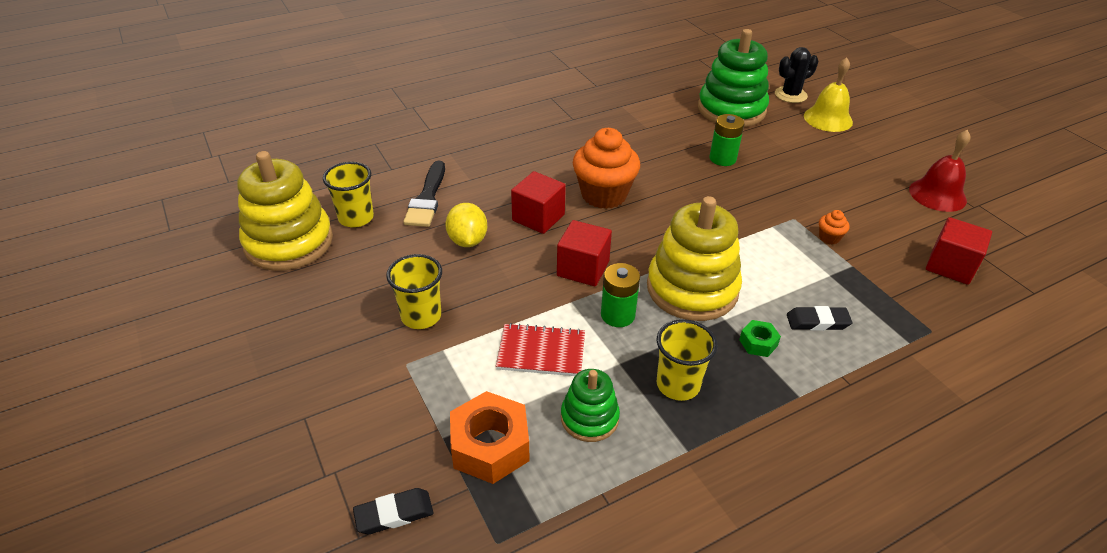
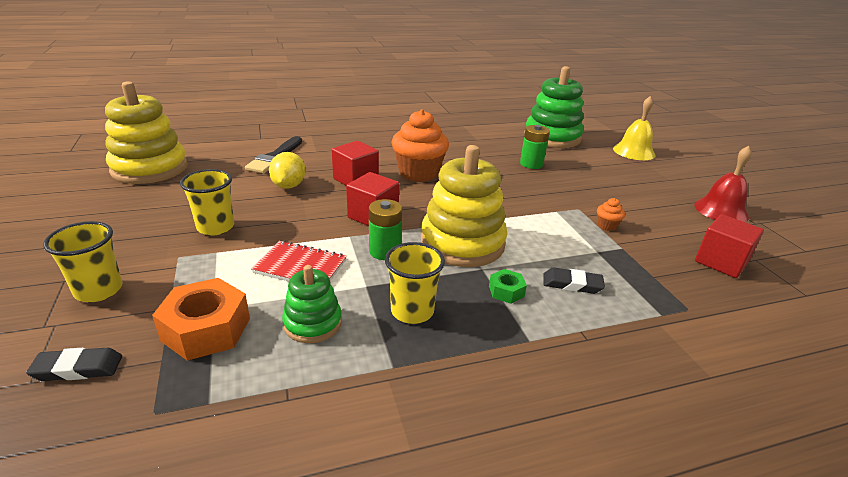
camera: 10 degrees right, 10 degrees down
yellow cup [323,162,374,228] -> yellow cup moved to [43,221,123,302]
black cactus [775,47,818,103] -> none

